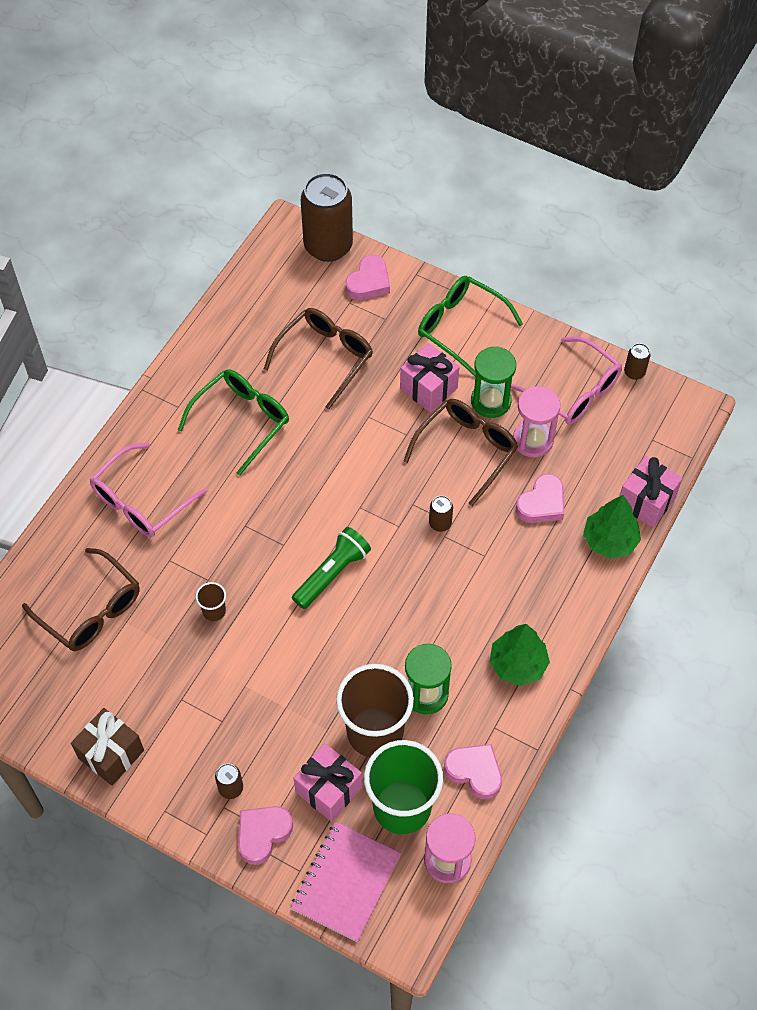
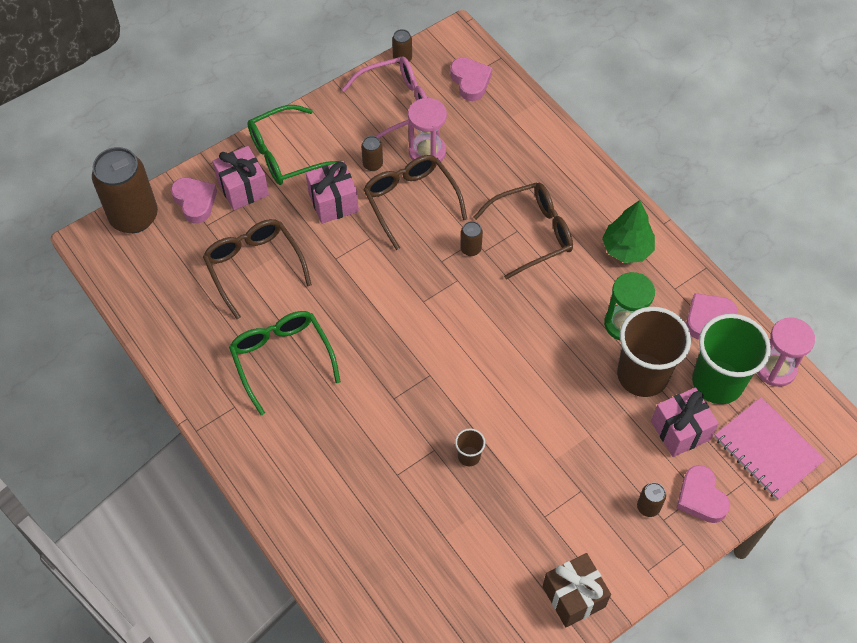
camera: 65 degrees left, 0 degrees up
brown glasses [22,548,140,651] -> brown glasses moved to [474,182,573,280]
pink glasses [90,443,208,537] -> none
green flashlight [292,527,371,609] -> none
green hourglass [471,346,516,418] -> brown can [361,136,383,171]
pink heart [516,474,564,523] -> pink heart moved to [450,58,492,101]
green tree [583,495,641,559] -> none
pink gift [620,456,683,528] -> pink gift moved to [212,146,269,210]

